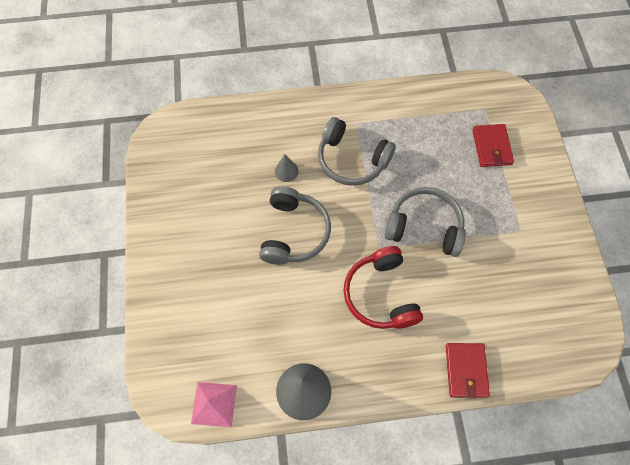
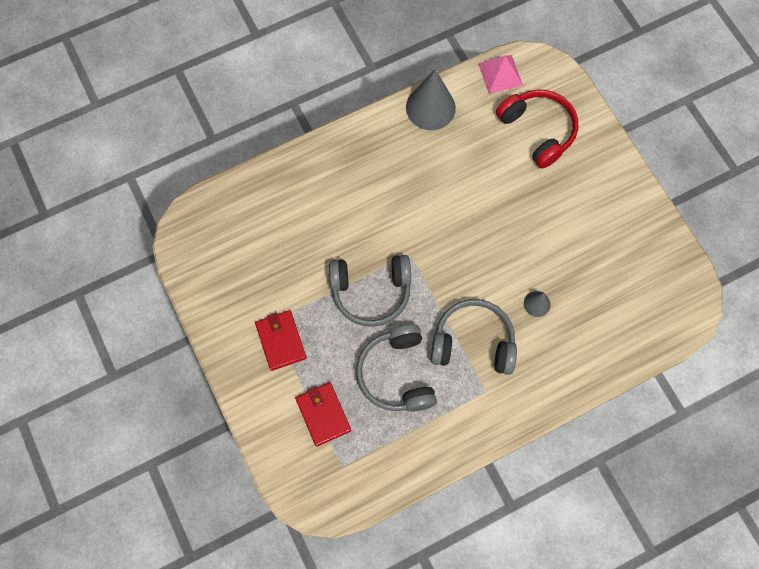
camera: 160 degrees right, 5 degrees up
grey headphones [259,186,331,265] -> grey headphones moved to [356,324,437,412]
red headphones [343,246,423,329] -> red headphones moved to [496,90,578,169]
red wallet [446,343,490,398] -> red wallet moved to [255,310,307,371]

